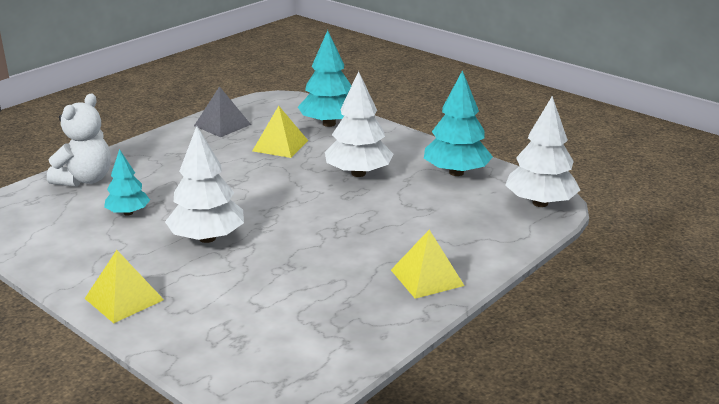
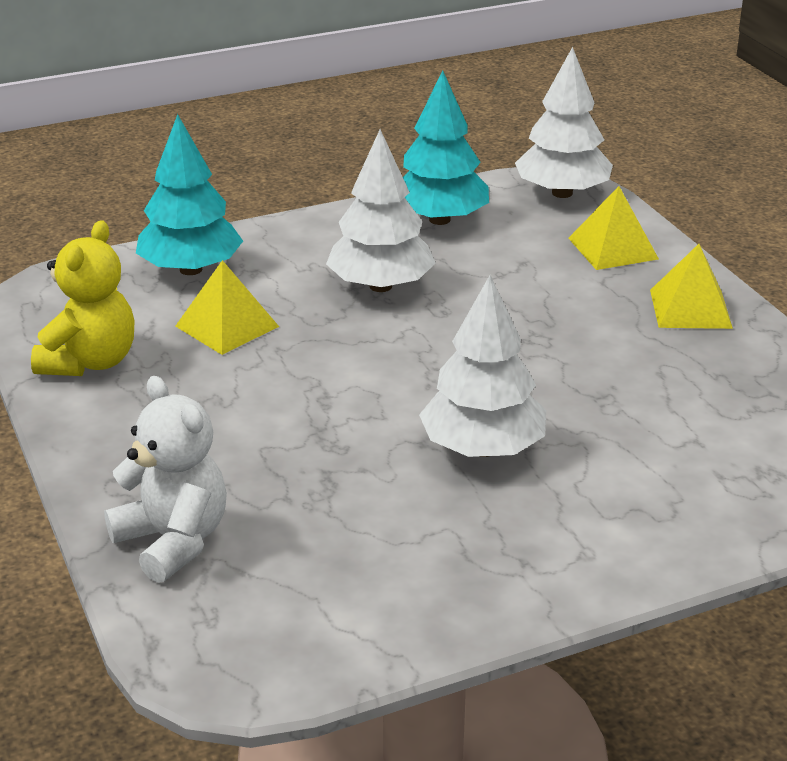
camera: 65 degrees left, 5 degrees up
yellow pyramid [84,250,164,323] -> yellow pyramid moved to [568,186,659,270]
turquoise tree [104,149,150,216] -> none
grey pyramid [194,86,251,137] -> yellow teddy bear [31,220,135,376]

